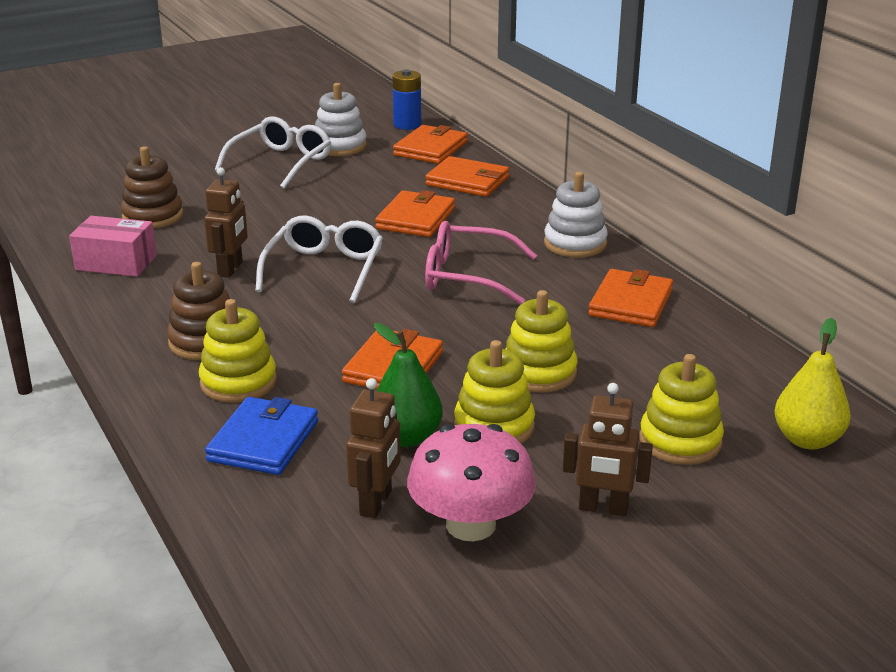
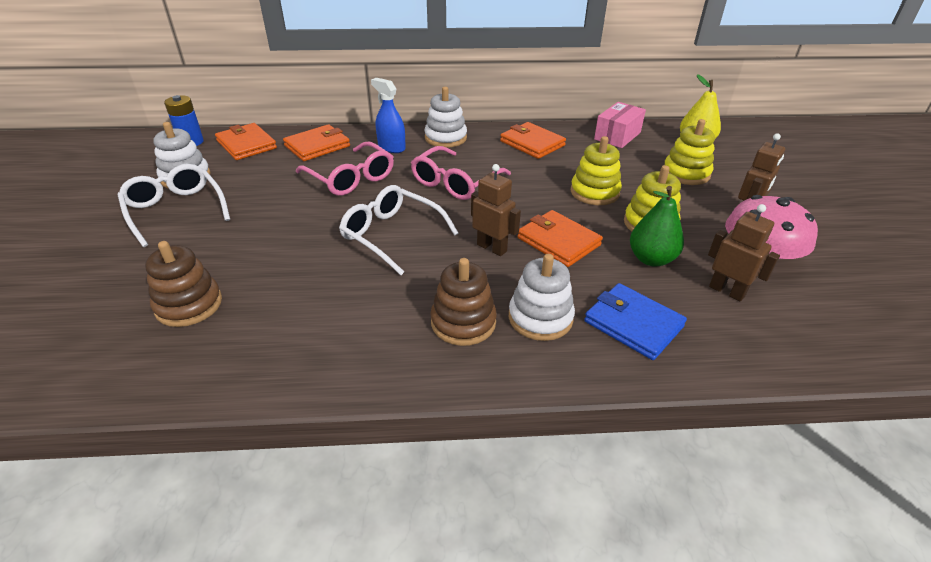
camera: 65 degrees left, 10 degrees up
pink box [69,216,157,277] -> pink box moved to [594,102,646,148]
yellow stacking toy [199,299,277,403] -> white stacking toy [509,254,575,341]
brown robot [204,167,248,278] -> brown robot moved to [471,164,521,256]
orange wallet [375,190,455,237] -> pink glasses [296,141,394,196]
none -> blue spray bottle [371,78,406,153]

